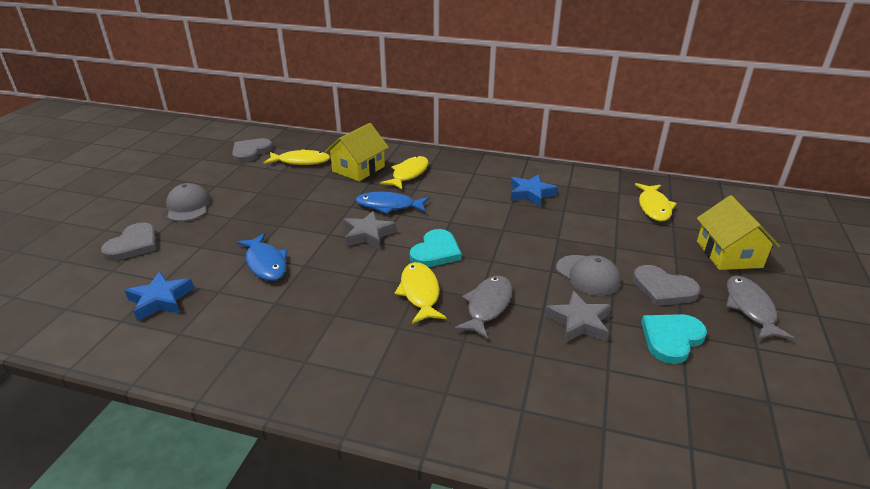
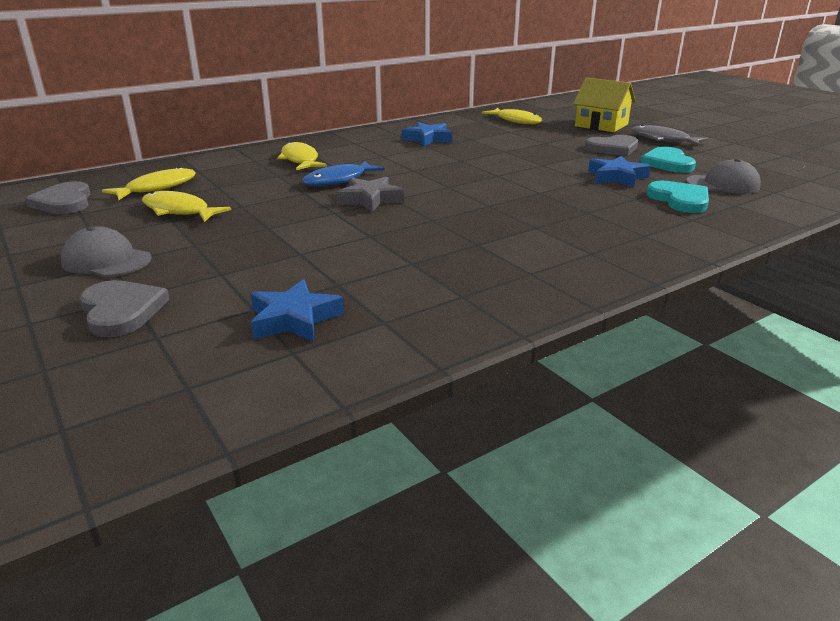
camera: 50 degrees left, 5 degrees down
blue fish [236,233,288,281] -> none
yellow house [325,123,389,181] -> none
yellow fish [394,262,447,324] -> yellow fish moved to [142,191,231,222]
turquoise heart [410,229,462,267] -> turquoise heart moved to [647,181,709,213]
grey fish [454,276,512,339] -> none
grey star [545,291,611,343] -> blue star [588,156,651,187]
grey cap [556,255,621,296] -> grey cap moved to [686,159,761,194]

